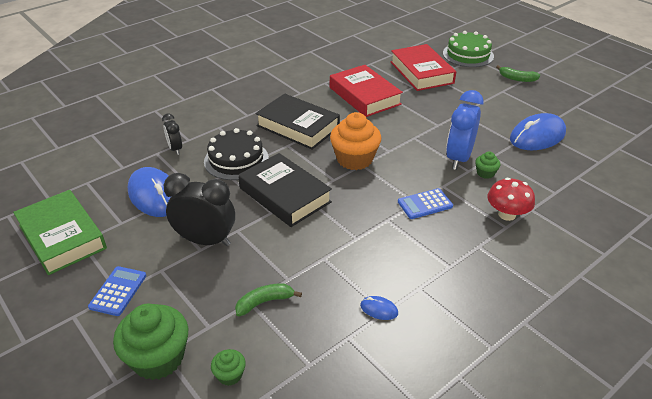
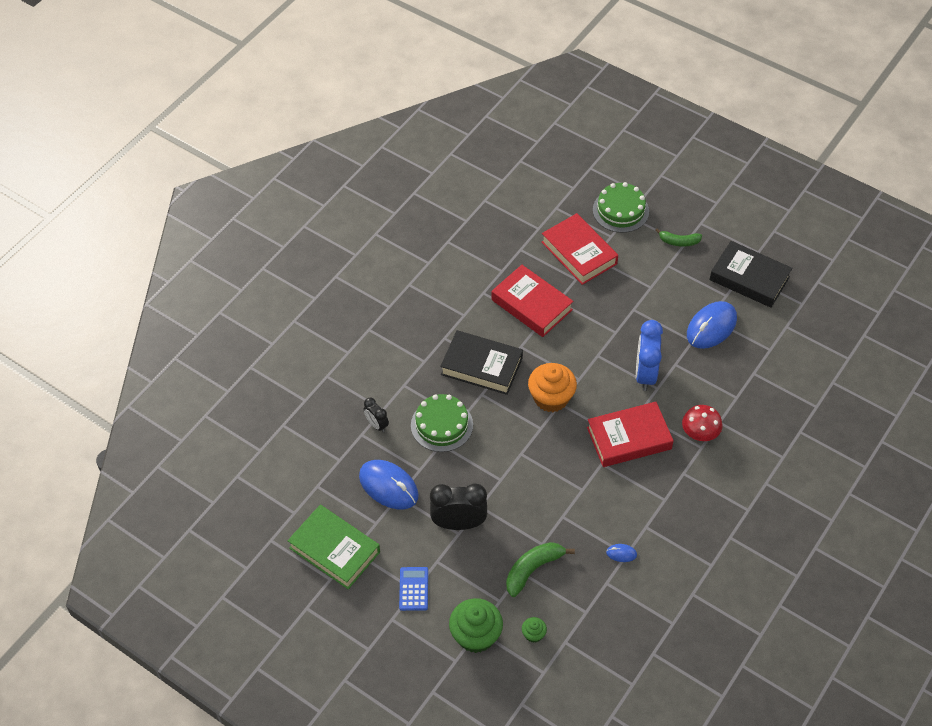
camera: 15 degrees left, 15 degrees up
black cake [204,128,269,180] -> green cake [411,394,473,452]
green banana [235,284,302,316] -> green banana [506,542,575,597], size x1.51
black book [238,153,332,227] -> black book moved to [709,241,793,308]
blue calculator [398,188,453,219] -> red book [587,402,674,467]
green cupcake [475,151,500,179] -> none

